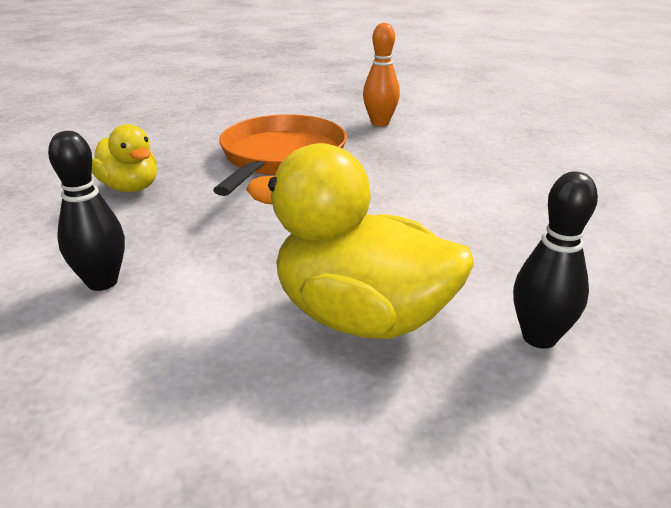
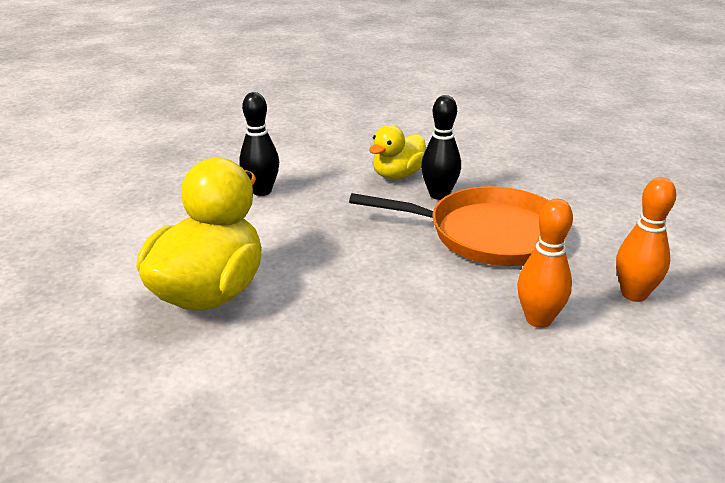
camera: 85 degrees right, 0 degrees up
black bowling pin [513,172,598,349] -> black bowling pin moved to [421,95,461,200]
none -> orange bowling pin [517,199,573,328]

